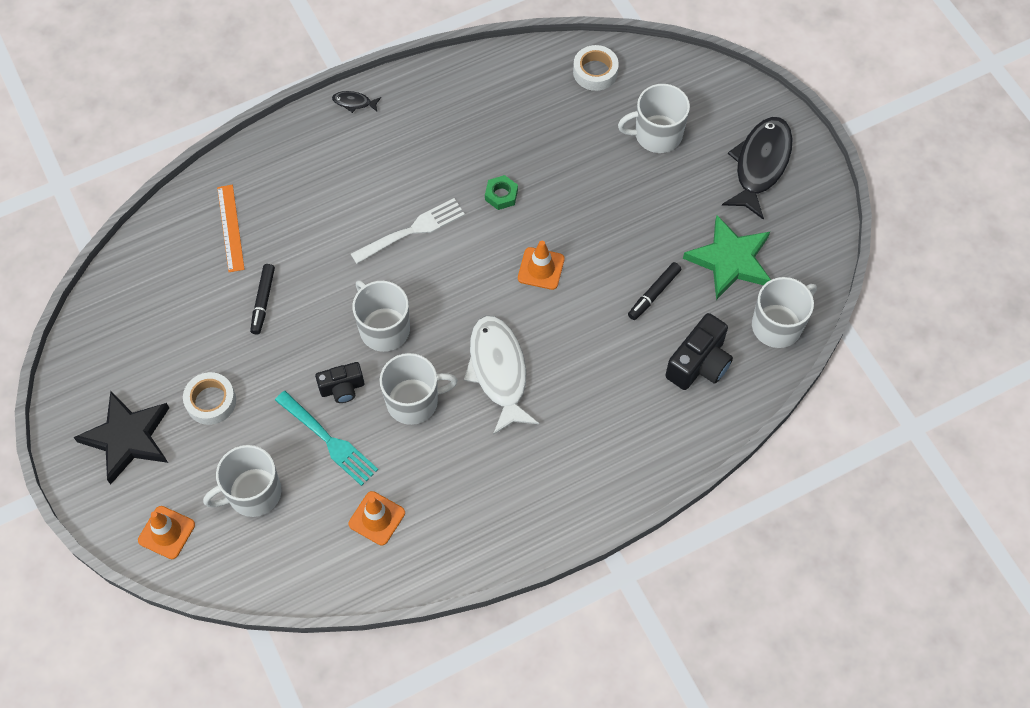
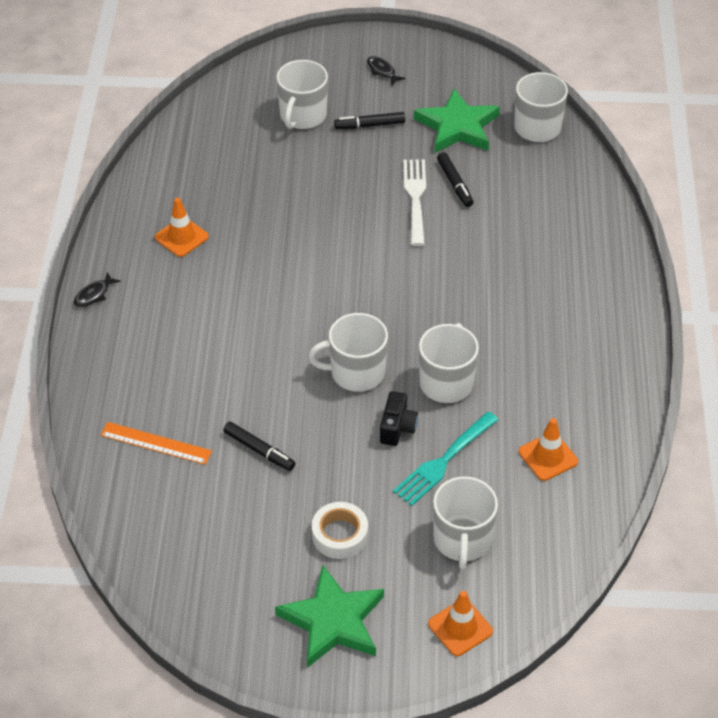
camera: 60 degrees left, 15 degrees down
black star [74,391,169,485] -> green star [275,565,384,668]
turquoise fork [275,391,378,486] -> turquoise fork turned 150 degrees clockwise [393,412,499,506]
white fork [351,198,465,264] -> white fork moved to [403,160,426,246]
white fish [464,316,539,435] -> none
green nut [485,175,518,210] -> none
orange traffic cone [518,241,565,290] -> orange traffic cone moved to [155,198,209,257]
white tape [573,45,619,91] -> none
black camera [665,313,733,390] -> none
black fish [722,117,793,220] -> black fish [367,56,405,85], size x0.42
none -> black marker [334,112,405,129]

